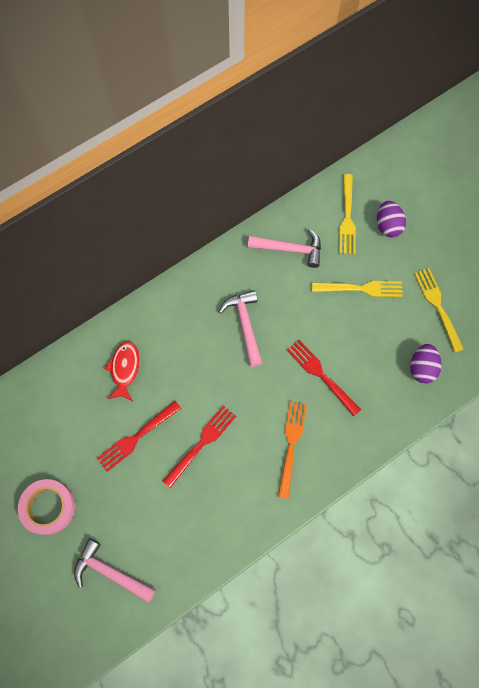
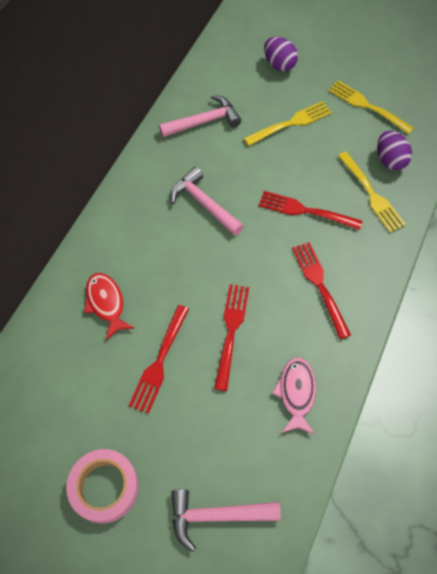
camera: 30 degrees left, 10 degrees down
orange fork [278,401,307,499] -> red fork [292,242,351,339]
yellow fork [339,174,356,254] -> yellow fork moved to [338,152,406,233]
none -> pink fish [272,357,316,434]

